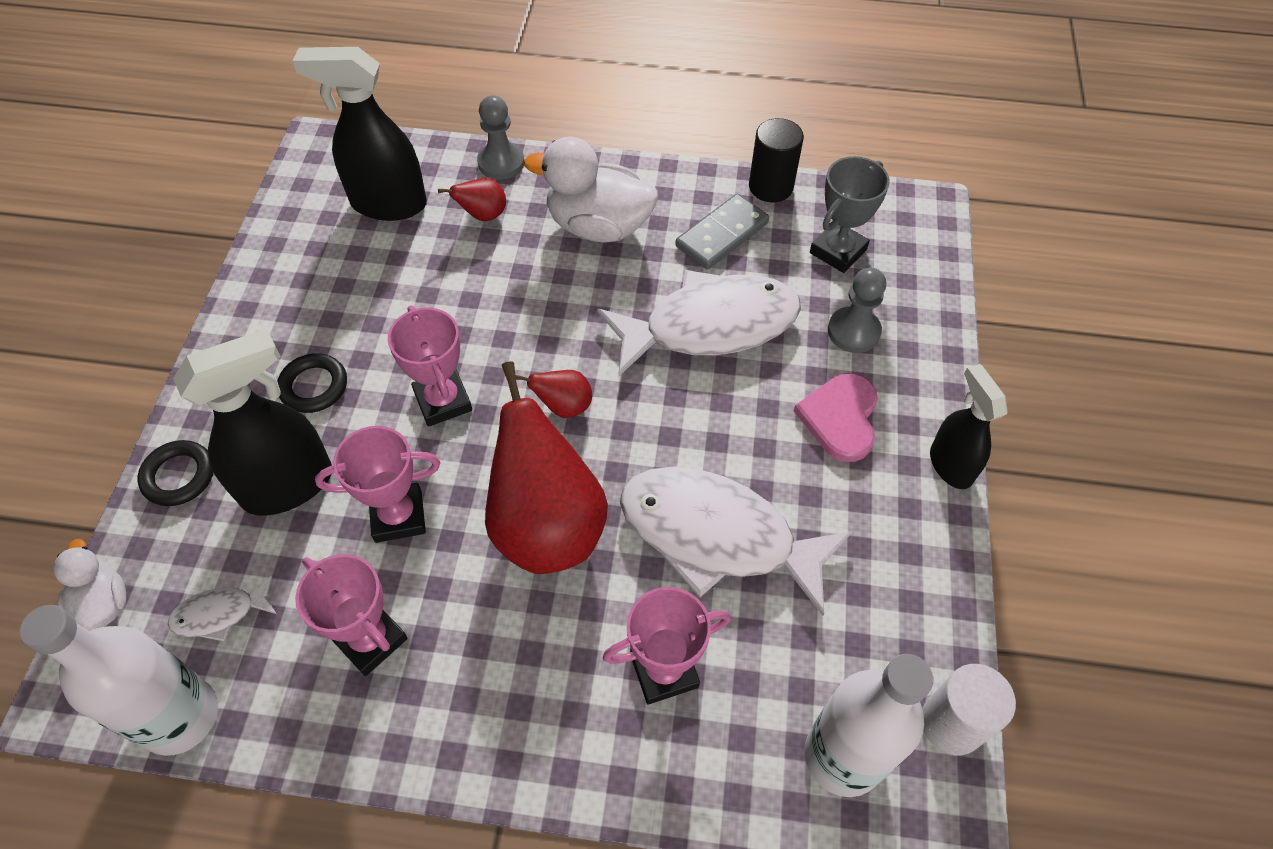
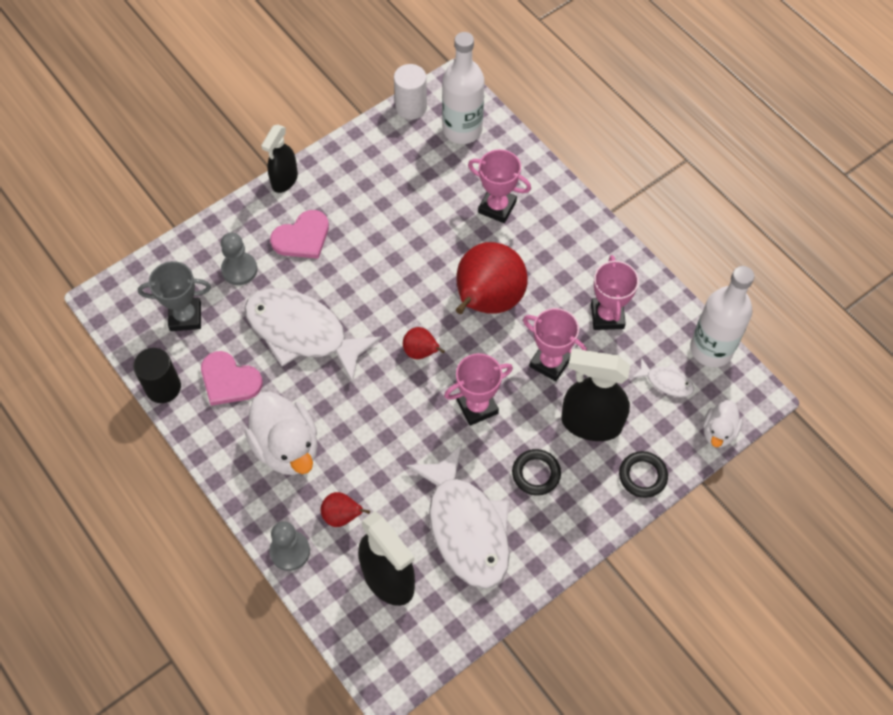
camera: 135 degrees left, 5 degrees up
pink trophy [388,306,472,427] -> pink trophy turned 45 degrees clockwise [444,353,513,426]
white fish [620,467,852,616] -> white fish moved to [406,444,510,589]
grey domino [675,194,769,270] -> pink heart [201,351,263,406]

